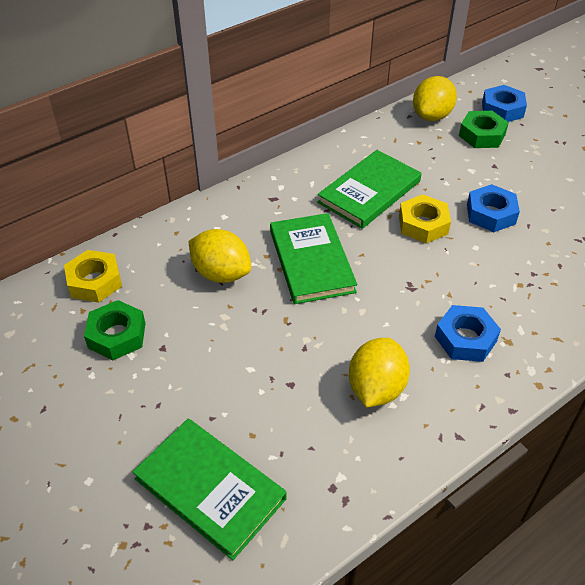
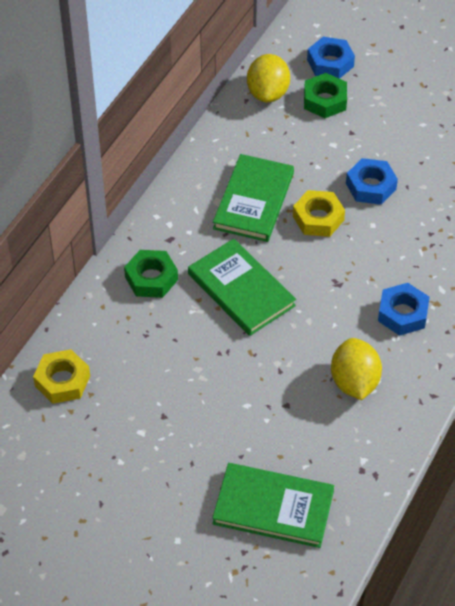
camera: 25 degrees left, 5 degrees up
green nut [84,300,146,360] -> green nut moved to [124,250,178,298]
yellow lemon [189,229,251,283] -> none

